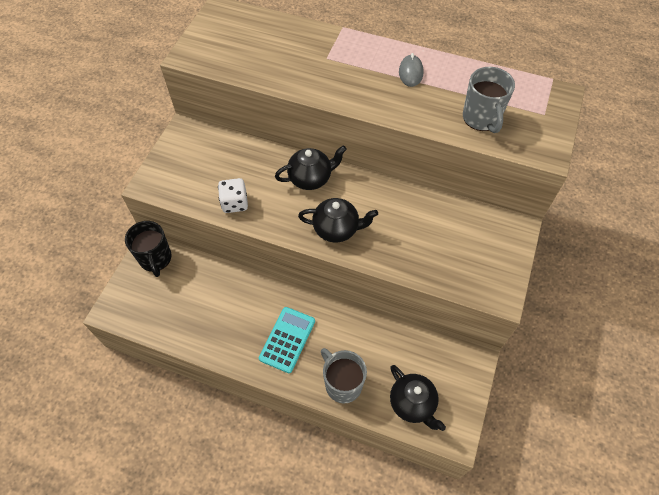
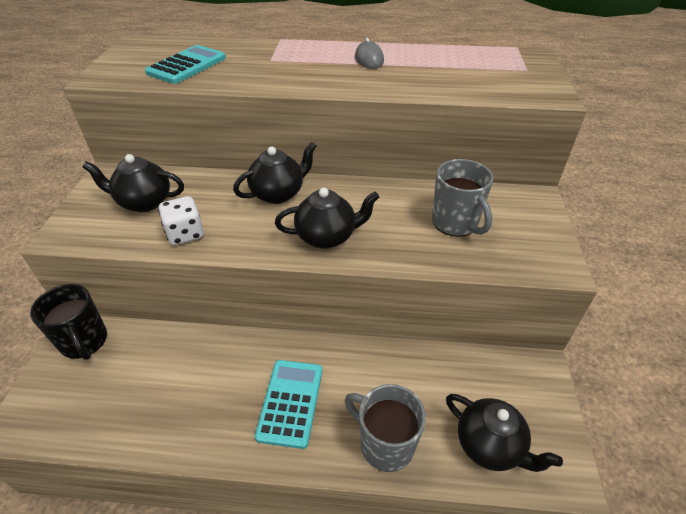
camera: 15 degrees left, 15 degrees down
grey mug [463,67,515,133] -> grey mug moved to [432,159,494,237]
none -> black teapot [82,154,184,212]
none -> turquoise calculator [145,45,226,84]

